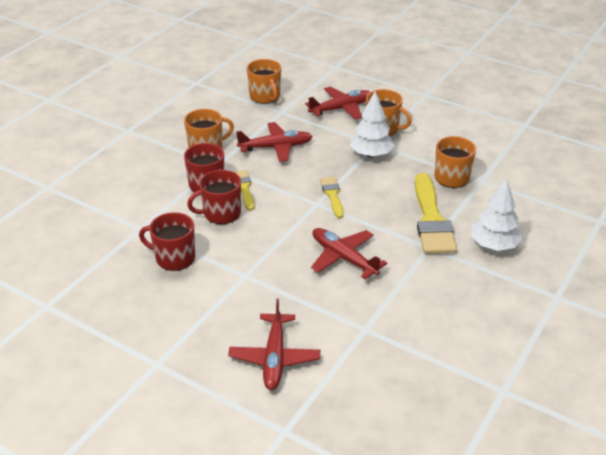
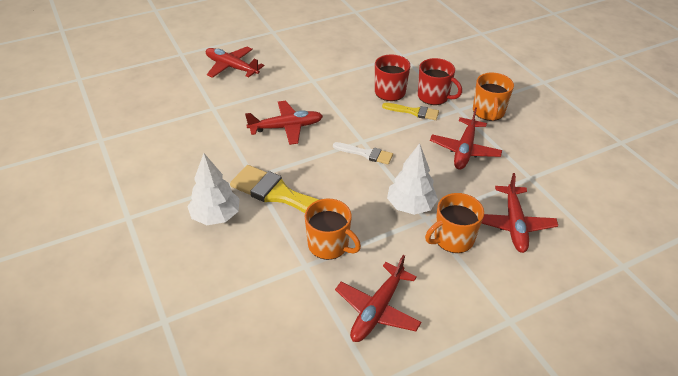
camera: 120 degrees right, 5 degrees up
red mug [139,212,195,271] -> none
orange mug [247,59,281,104] -> none
yellow brush [320,177,344,218] -> white brush [333,142,393,164]
none -> red plane [335,255,422,342]

